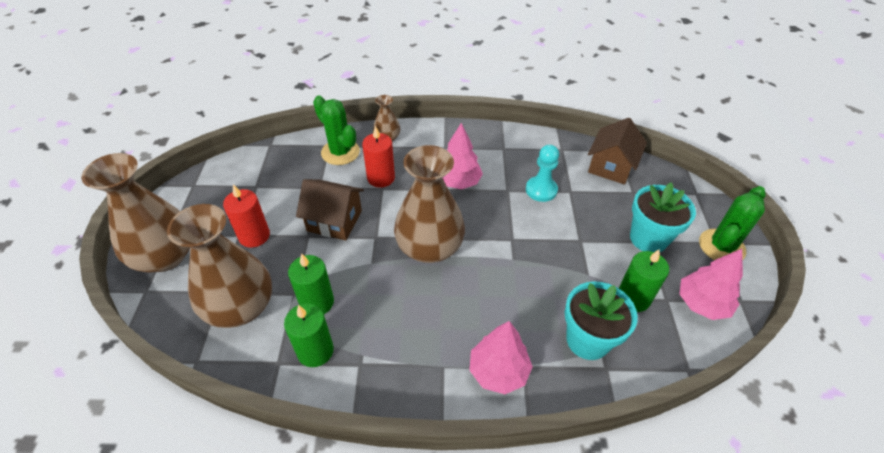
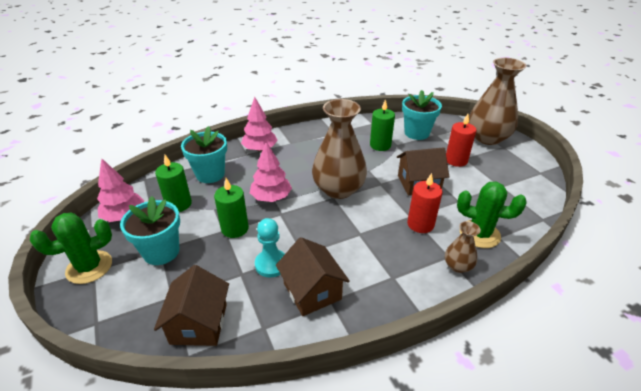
camera: 155 degrees right, 10 degrees down
brown vase [167,204,272,328] -> turquoise flower pot [402,90,442,140]
green candle [284,303,334,367] -> green candle moved to [214,178,249,238]
pink tree [443,123,483,189] -> pink tree moved to [250,142,292,202]
green cactus [699,186,766,260] -> green cactus turned 45 degrees clockwise [30,213,112,284]
none -> brown house [276,237,350,316]

